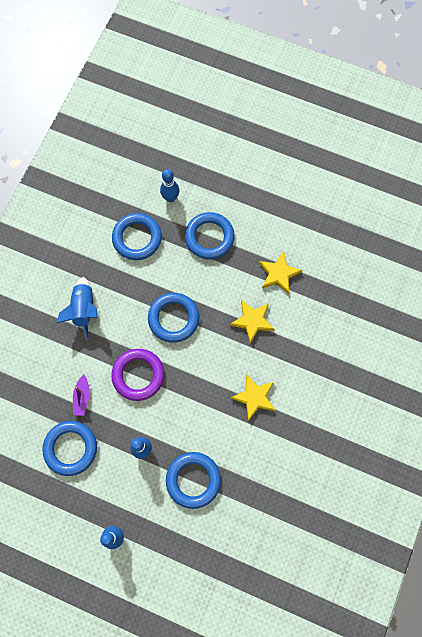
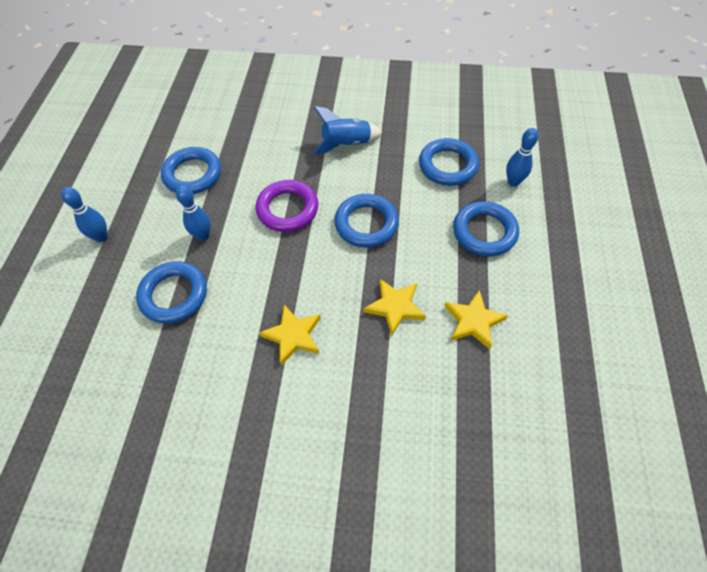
camera: 75 degrees right, 15 degrees down
purple boat [73,374,90,416] -> none

